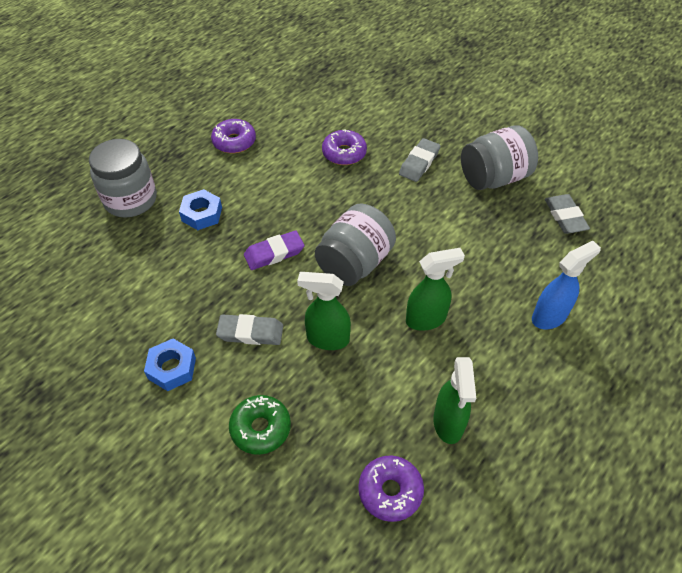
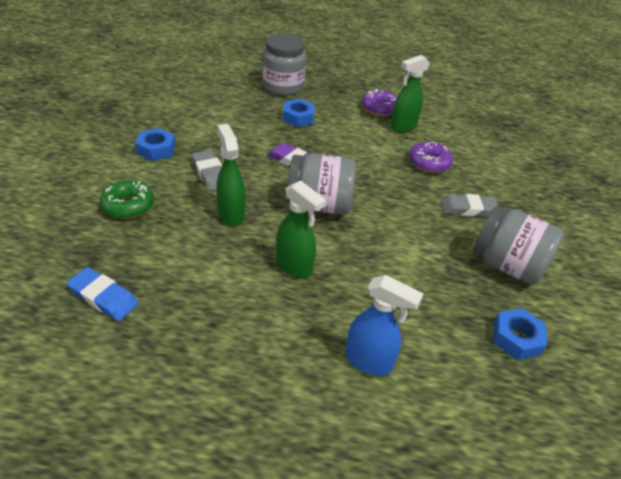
camera: 55 degrees right, 10 degrees down
purple donut [358,456,424,522] -> blue eraser [67,267,138,321]
green spray bottle [433,357,476,444] -> green spray bottle moved to [390,55,430,132]
grey eraser [545,194,590,234] -> blue nut [493,308,547,360]

